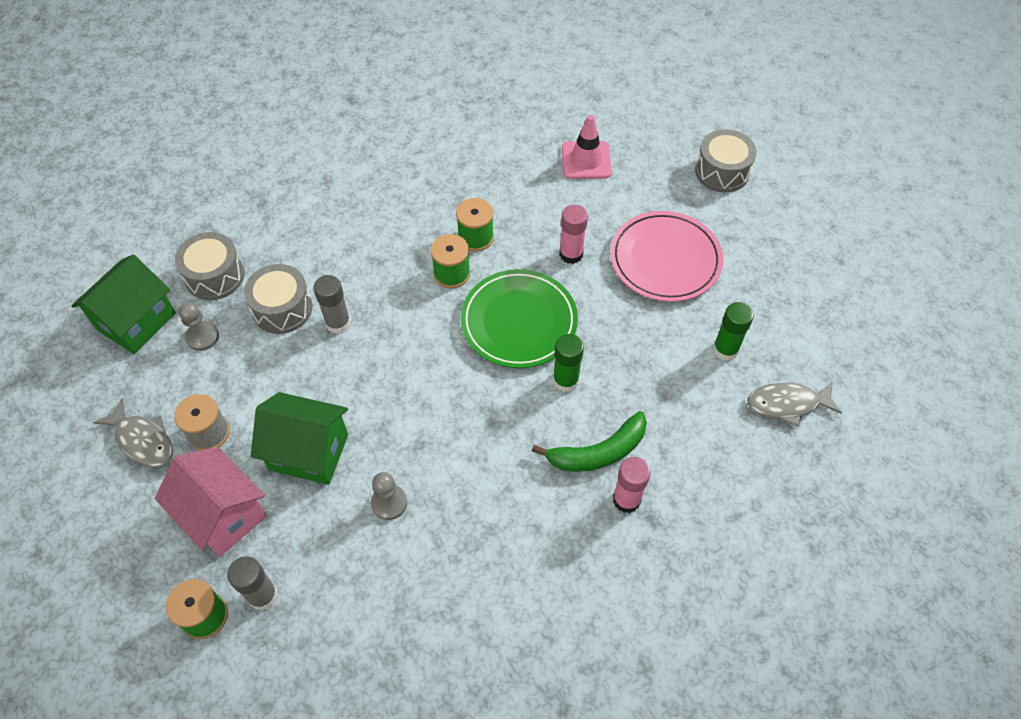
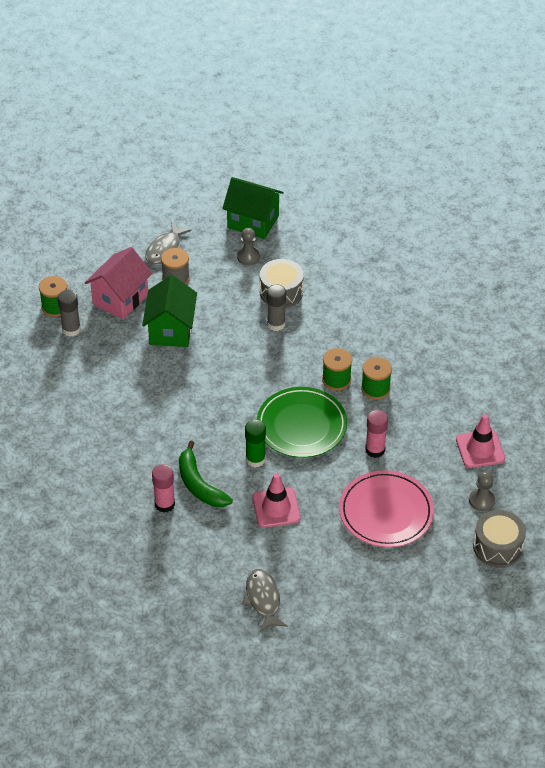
camera: 80 degrees right, 10 degrees down
grey drum [175,232,244,300] -> none
grey pawn [371,472,407,520] -> grey pawn moved to [469,471,495,511]
green glue stick [713,302,754,361] -> none
none -> pink traffic cone [252,473,301,528]

